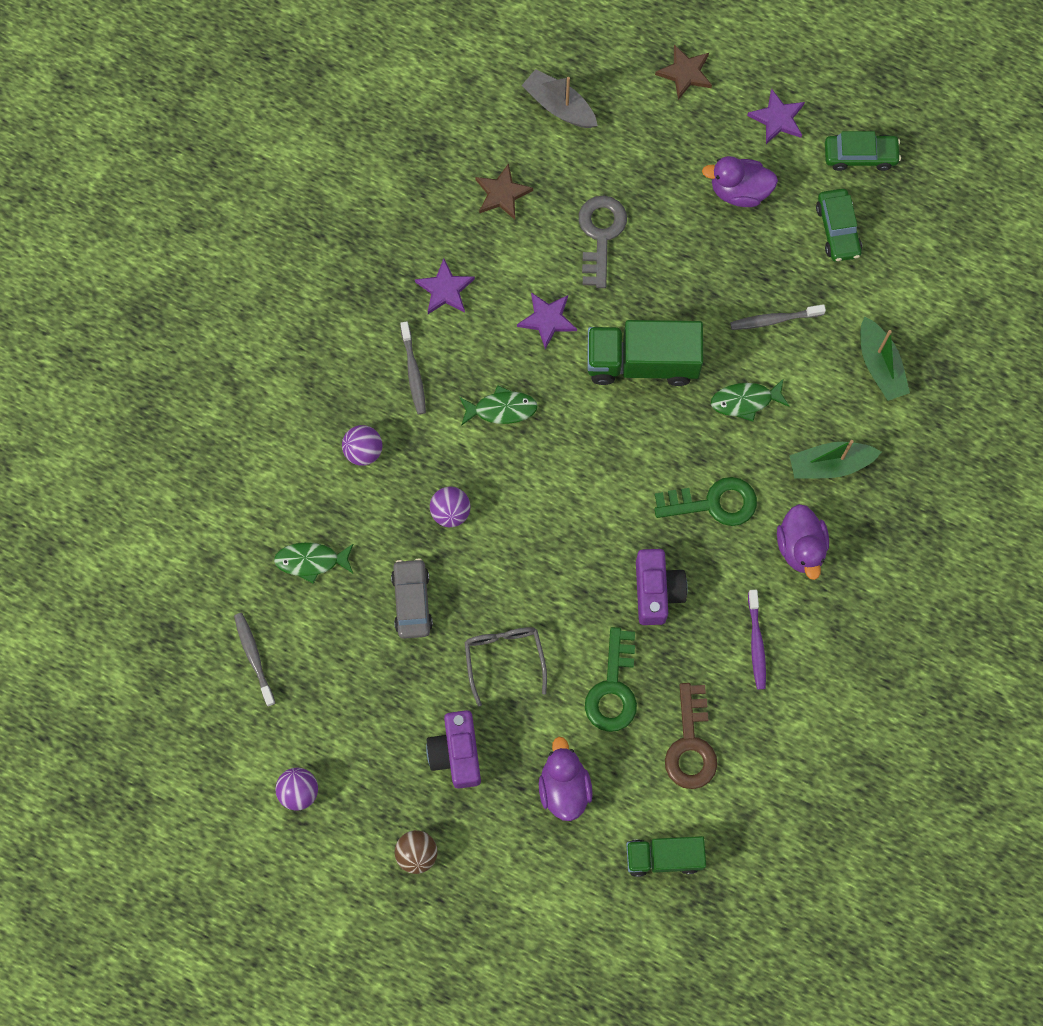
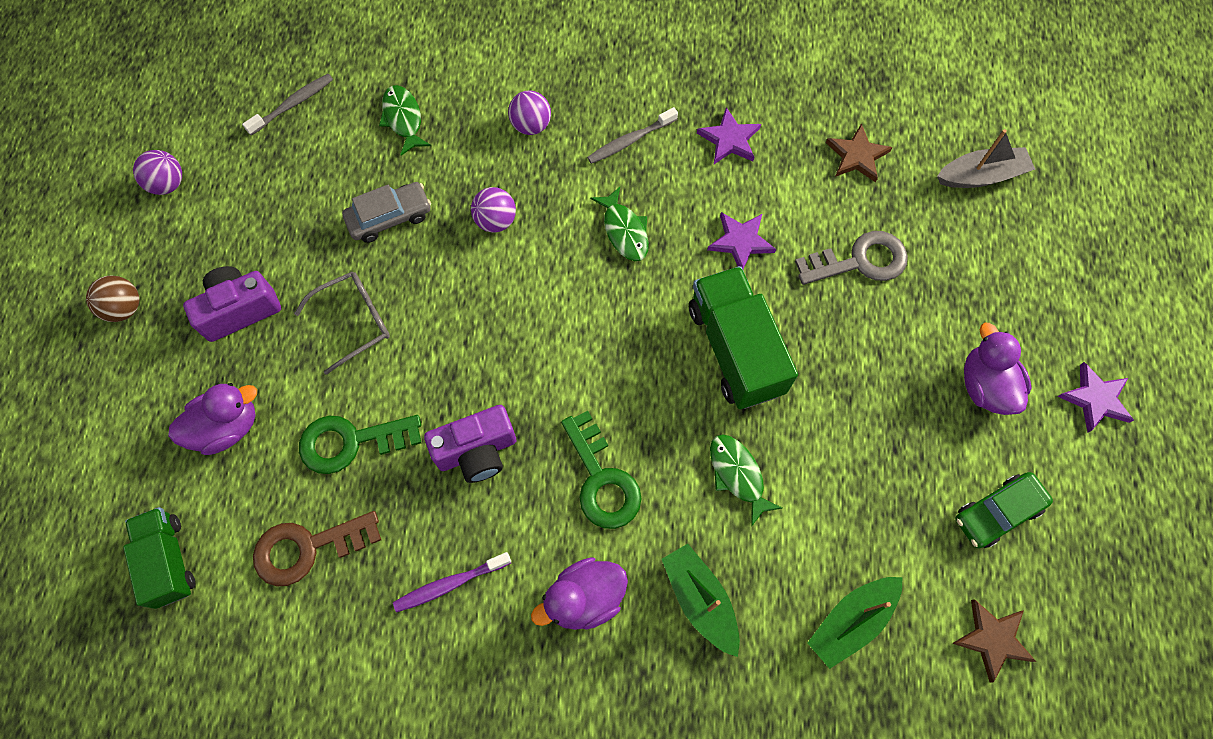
camera: 70 degrees right, 5 degrees down
grey boat [521,69,598,128] -> grey boat turned 60 degrees clockwise [937,129,1035,188]
brown star [655,45,712,100] -> brown star moved to [952,599,1036,683]
grey toothbrush [730,304,826,330] -> none
green car [825,131,901,171] -> none

